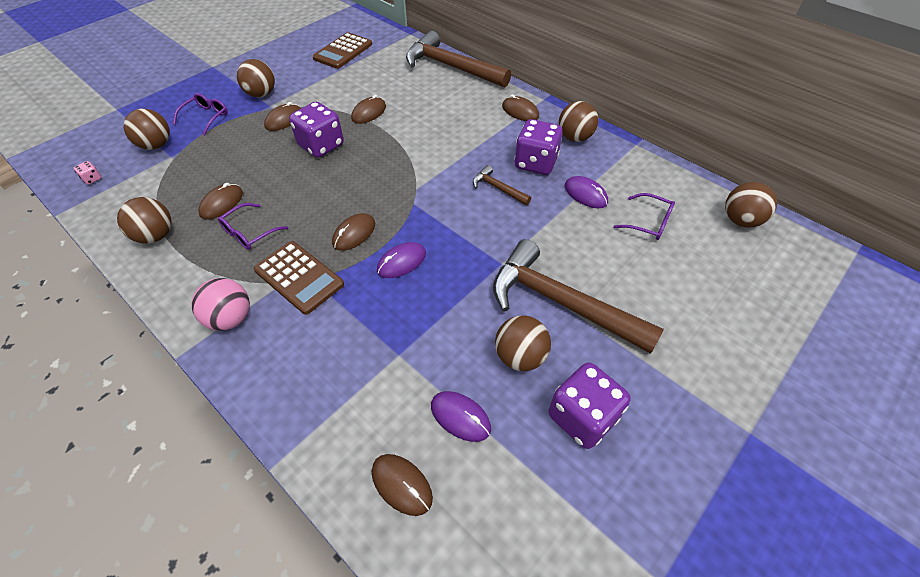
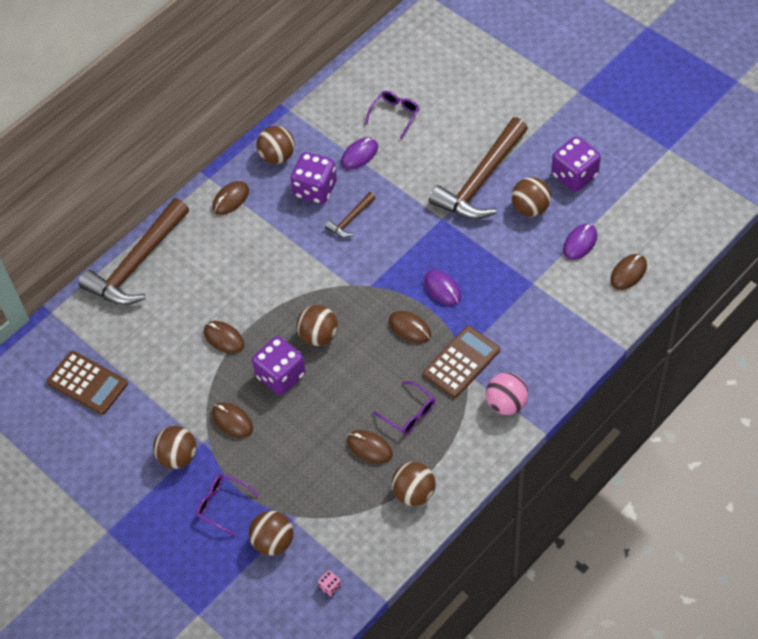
camera: 85 degrees left, 5 degrees up
brown ball [725,182,777,228] -> brown ball moved to [297,305,338,346]

